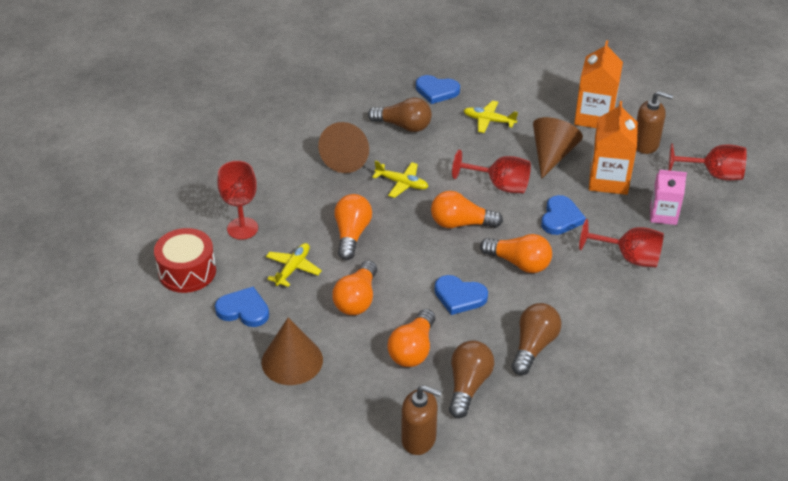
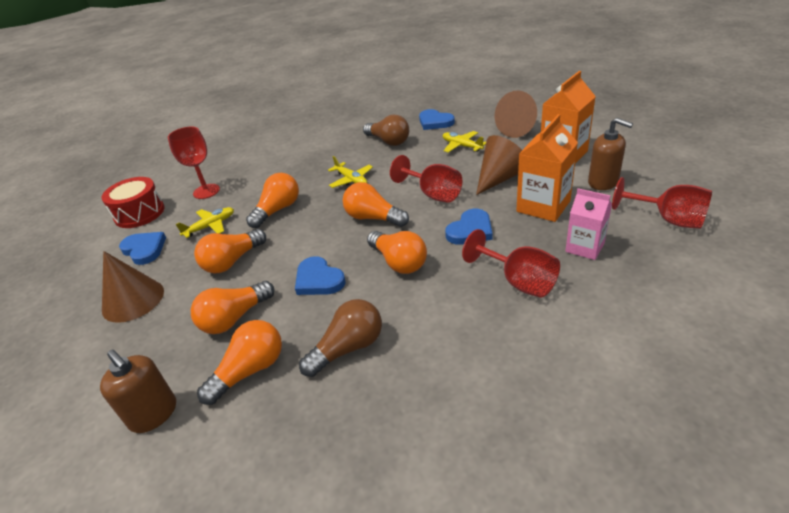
camera: 30 degrees right, 5 degrees down
brown cone [318,122,369,173] -> brown cone moved to [495,90,537,138]
brown light bulb [449,340,494,418] -> orange light bulb [197,320,282,405]

